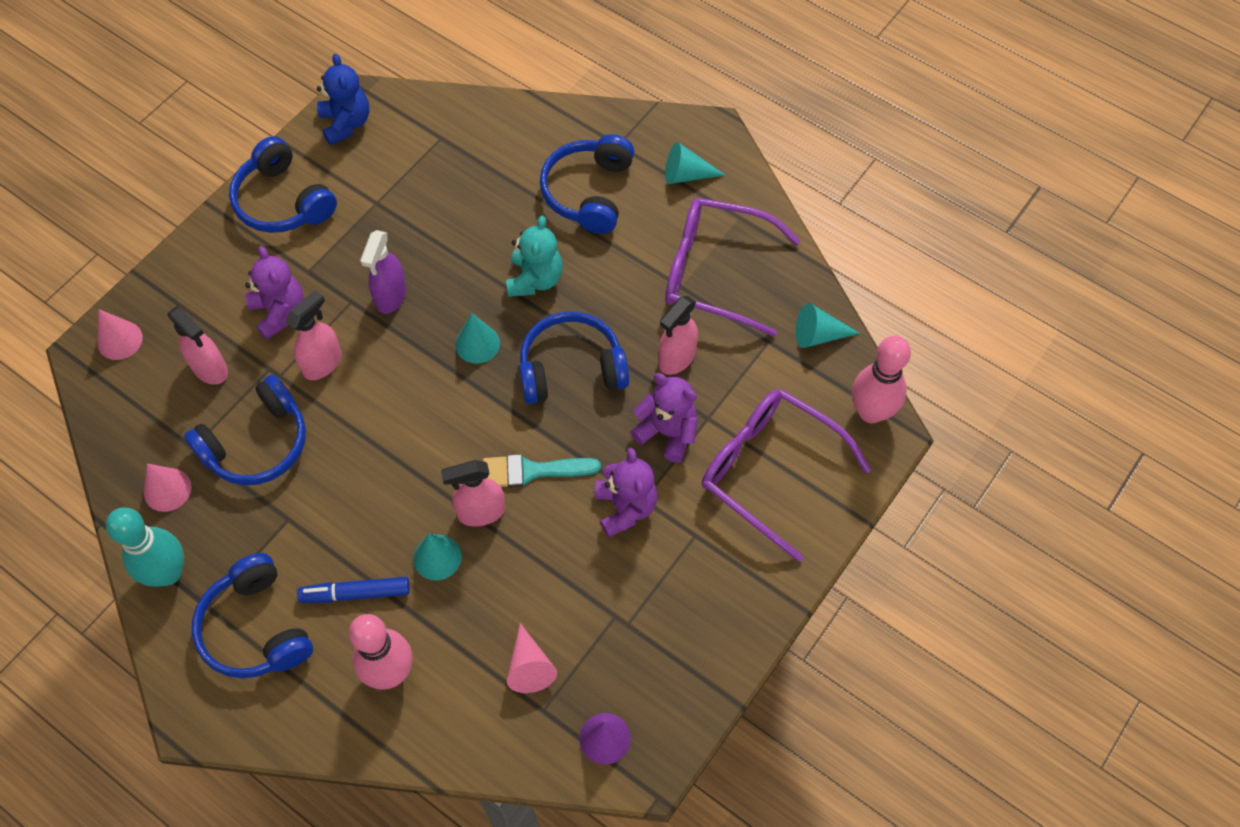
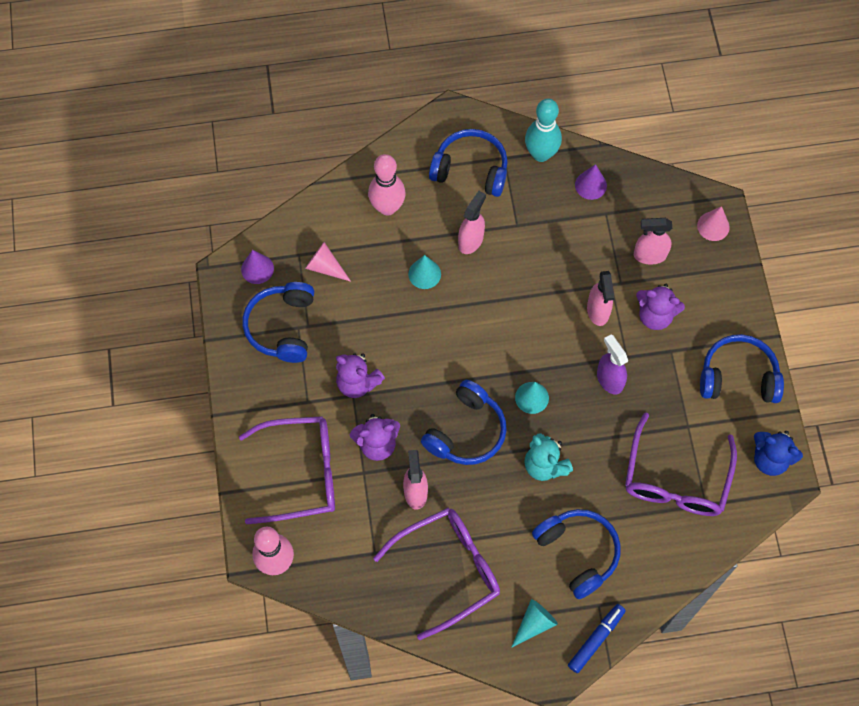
camera: 135 degrees right, 5 degrees up
pink cone [144,464,191,512] -> purple cone [575,164,607,200]
blue headphones [184,375,306,485] -> blue headphones moved to [243,282,314,363]
blue marker [297,577,410,603] -> blue marker moved to [568,604,626,673]
pink spray bottle [441,460,505,526] -> pink spray bottle moved to [458,191,486,254]
turquoise brush [483,454,601,488] -> none
turquoise cone [796,303,860,348] -> none
none -> purple glasses [625,412,737,516]

